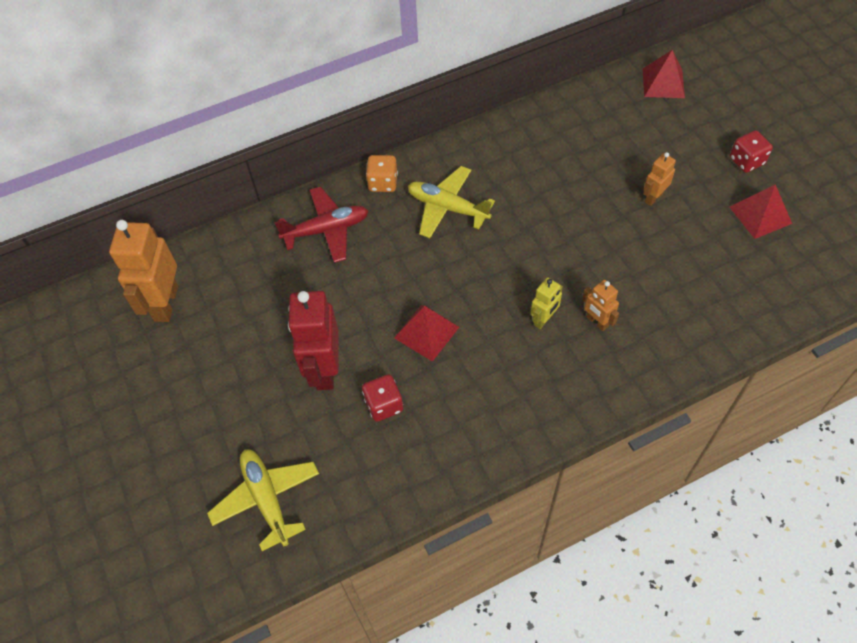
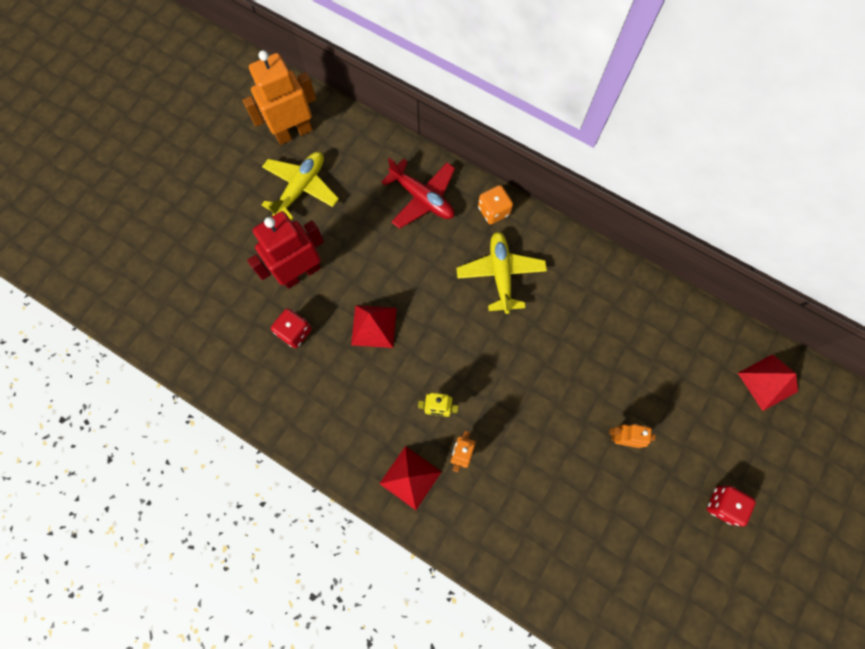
camera: 55 degrees right, 15 degrees up
yellow plane [207,449,319,551] -> yellow plane moved to [262,152,339,221]
red pyramid [730,184,792,239] -> red pyramid moved to [379,446,441,510]

